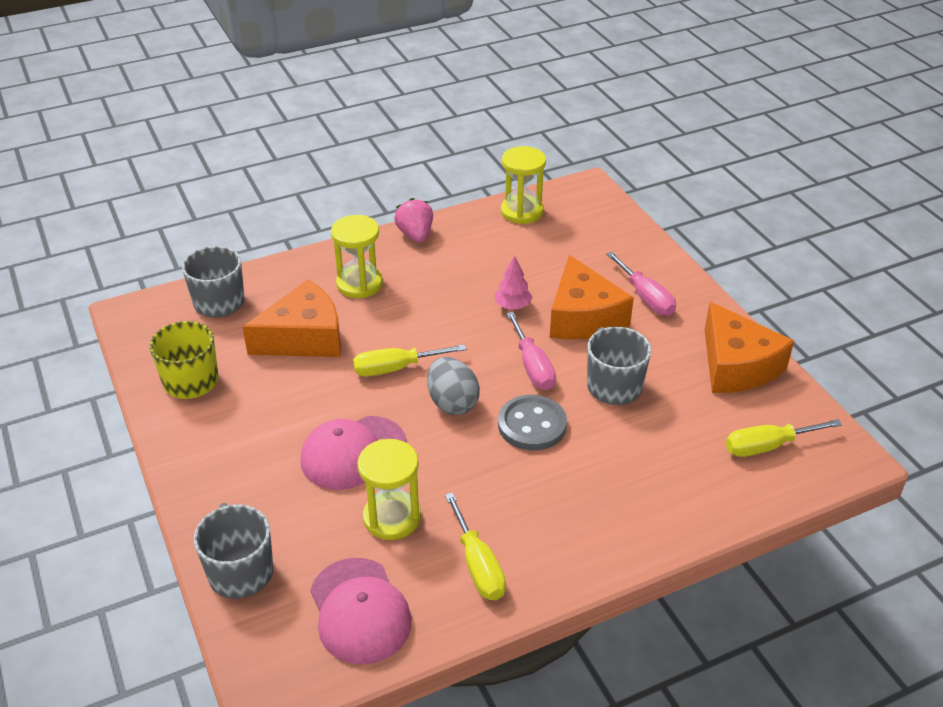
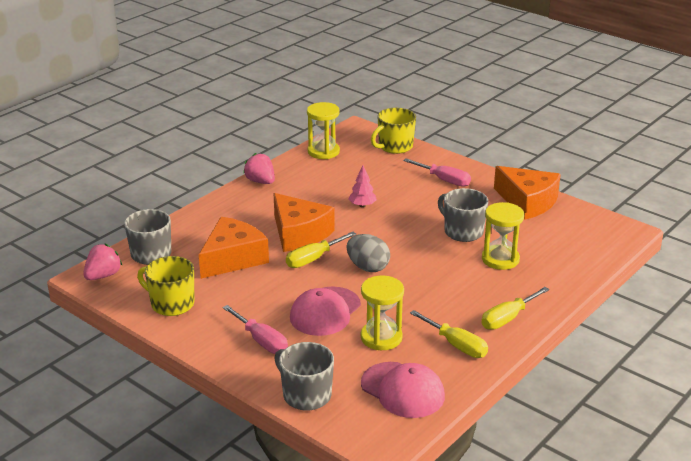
camera: 25 degrees left, 10 degrees down
yellow hourglass [331,215,383,298] -> yellow hourglass moved to [482,202,524,270]
grey button [498,395,567,451] -> none
pink screwdriver [506,312,556,390] -> pink screwdriver moved to [223,305,288,354]
orange cheese [550,255,634,340] -> orange cheese moved to [274,193,335,252]
yellow screwdriver [726,419,842,457] -> yellow screwdriver moved to [481,287,549,330]
none -> pink strawberry [83,244,122,280]
none -> yellow mug [371,108,416,154]

